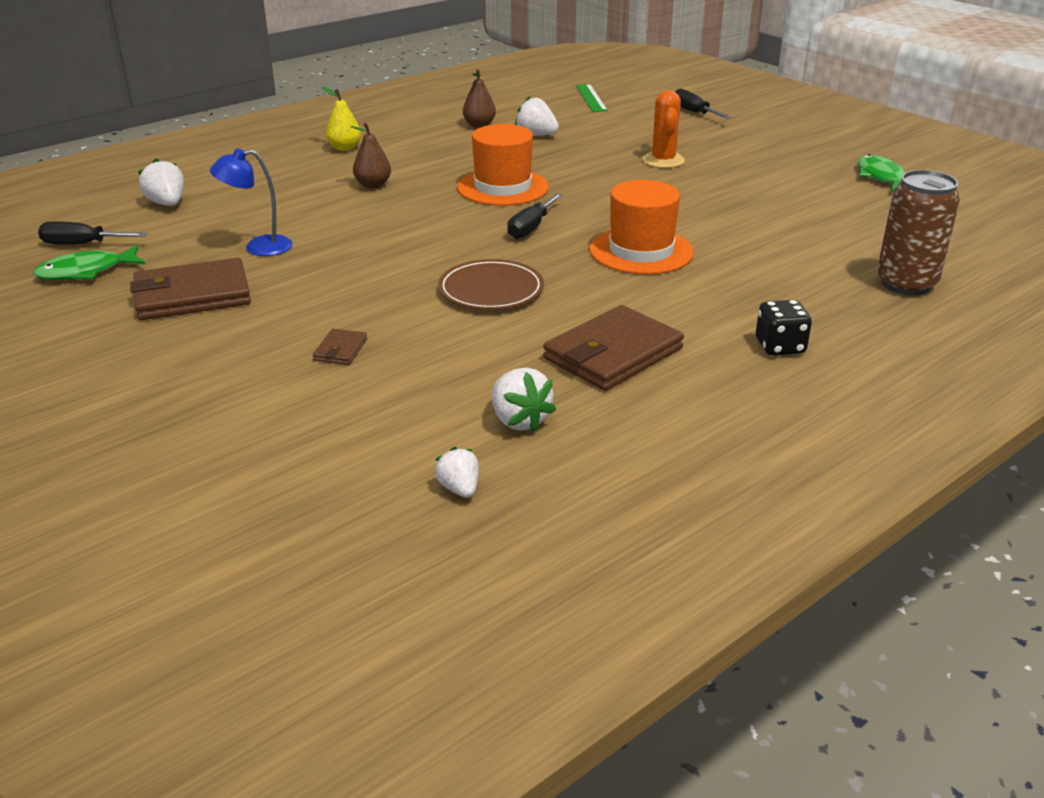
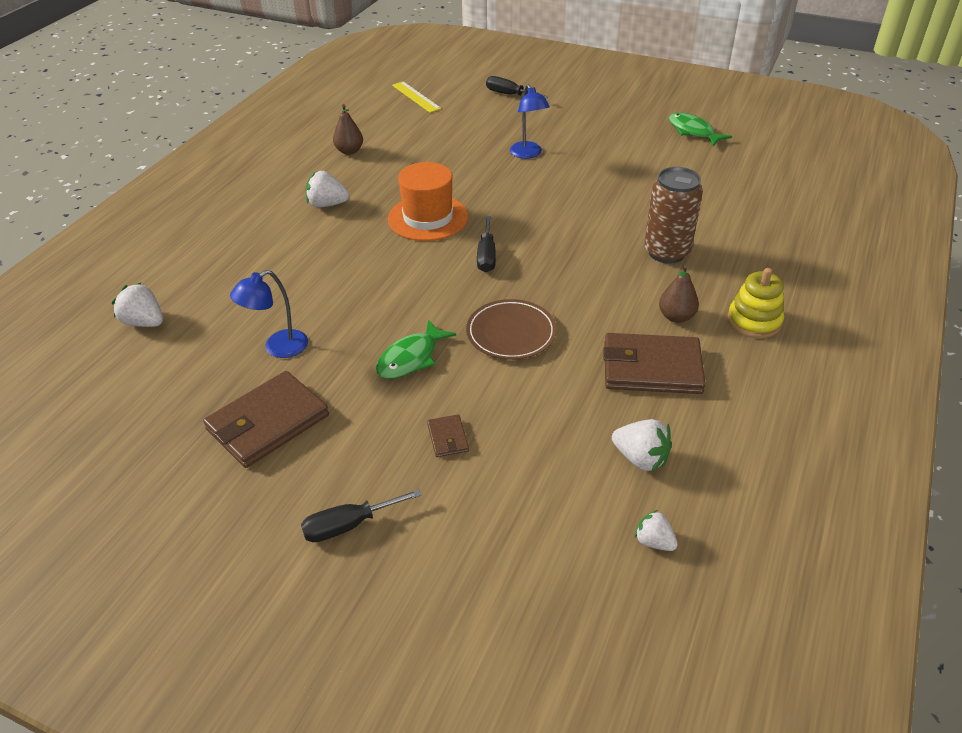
camera: 25 degrees left, 10 degrees up
green fish [33,245,145,280] -> green fish moved to [376,319,456,379]
black screwdriver [38,221,148,245] -> black screwdriver moved to [301,489,422,542]
yellow pear [322,87,361,151] -> none
brown pear [350,123,391,189] -> brown pear moved to [659,265,699,323]
white strawberry [515,96,559,136] -> white strawberry moved to [306,171,349,207]
brown wallet [543,305,684,391] -> brown wallet turned 75 degrees clockwise [603,333,706,394]
green ruler [576,84,608,112] -> yellow ruler [392,81,441,113]
orange hat [590,180,694,274] -> none
orange cactus [643,90,685,168] -> blue lamp [510,84,550,159]
black dice [756,300,812,356] -> yellow stacking toy [728,268,784,338]
brown can [877,170,960,295] -> brown can moved to [644,167,703,264]

